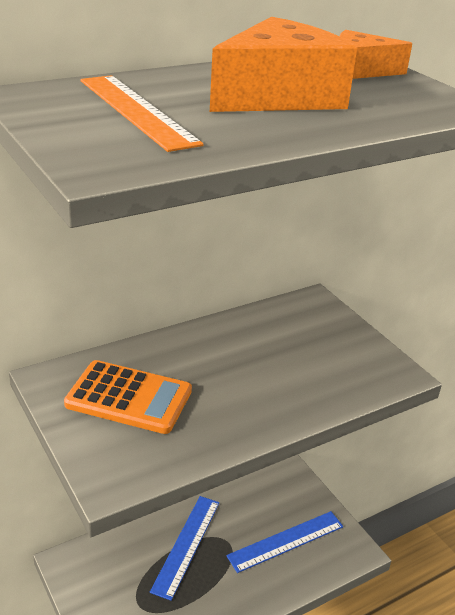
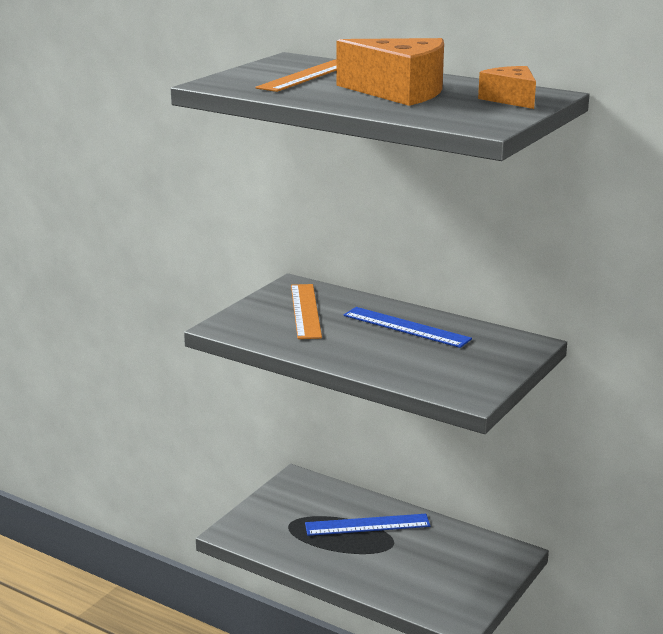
camera: 65 degrees right, 10 degrees down
orange calculator [64,360,192,434] -> orange ruler [291,284,322,339]
blue ruler [226,511,343,573] -> blue ruler moved to [344,307,472,348]

